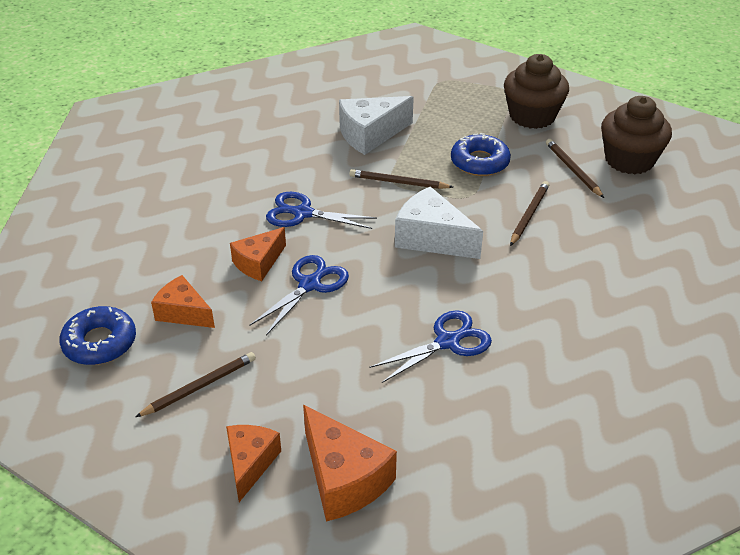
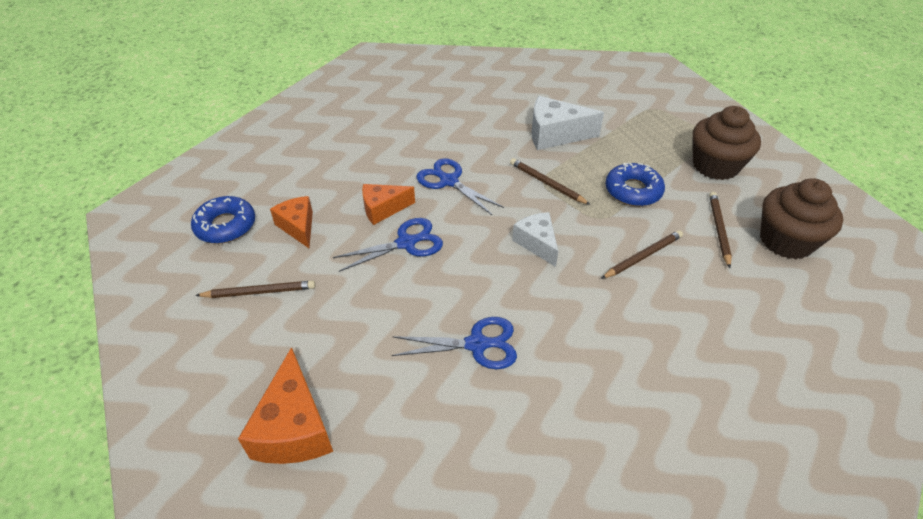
camera: 30 degrees right, 5 degrees up
orange cheese [226,425,281,502] -> none
white cheese [395,186,483,259] -> white cheese [512,212,558,267], size x0.66

